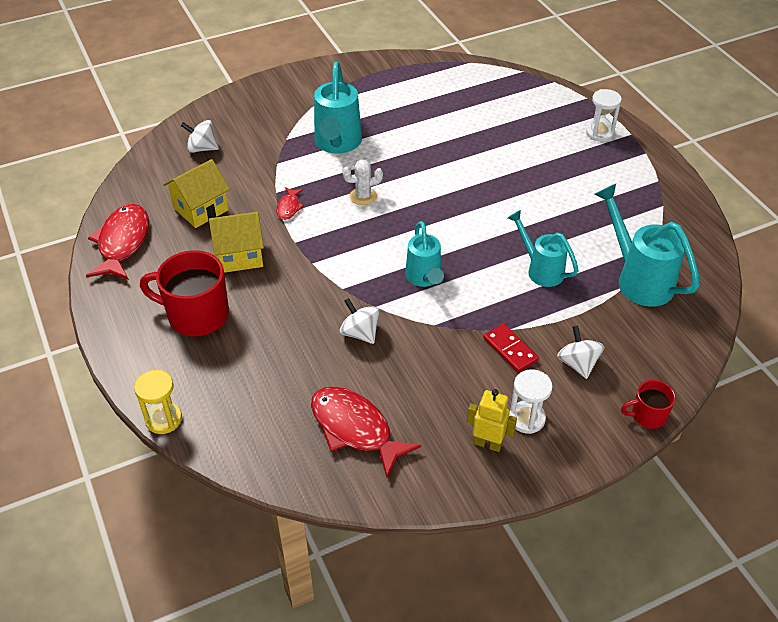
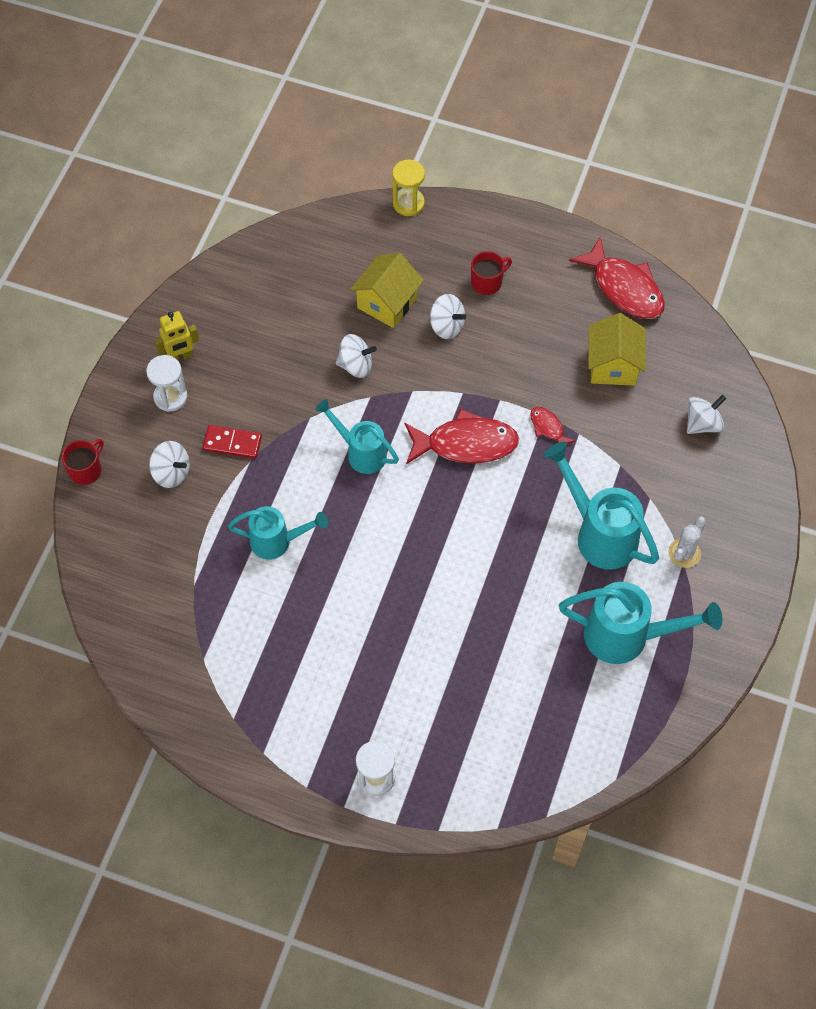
camera: 135 degrees right, 15 degrees up
red mug [140,250,229,337] -> red mug [471,251,512,295], size x0.53
yellow house [209,212,264,273] -> yellow house moved to [350,253,424,328]
red fish [311,386,421,478] -> red fish moved to [405,408,519,464]
white cactus [342,159,383,205] -> white cactus moved to [668,517,706,568]
turquoise watering can [594,184,700,307] -> turquoise watering can moved to [559,582,722,664]
none -> white spinning top [430,294,466,339]

